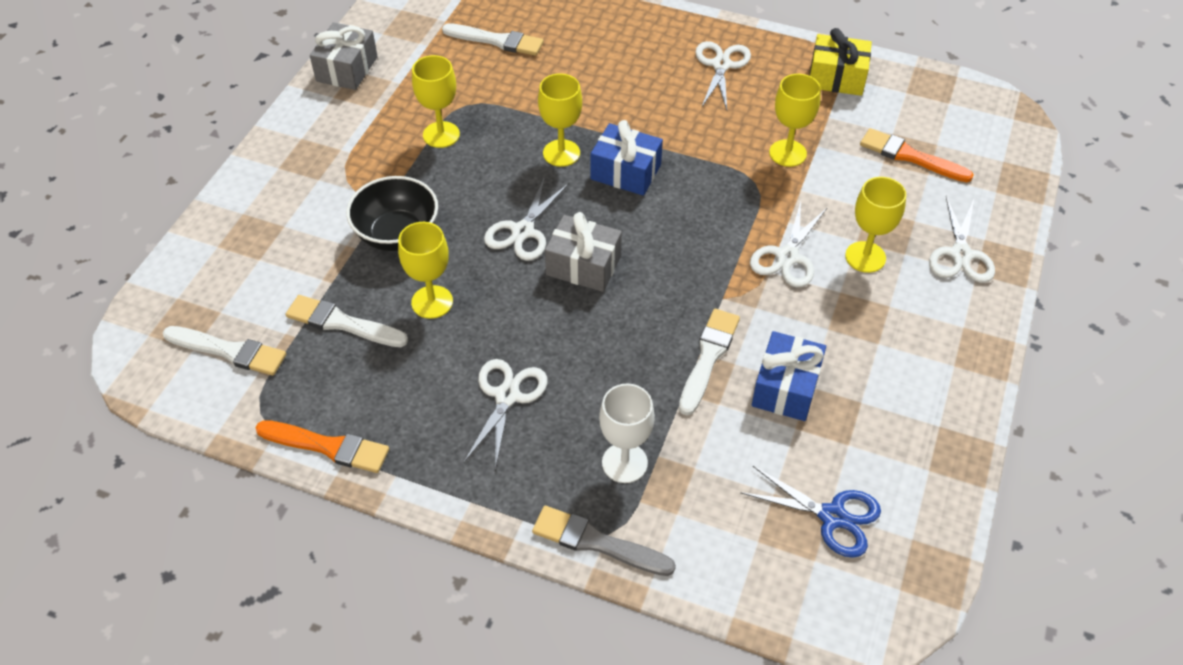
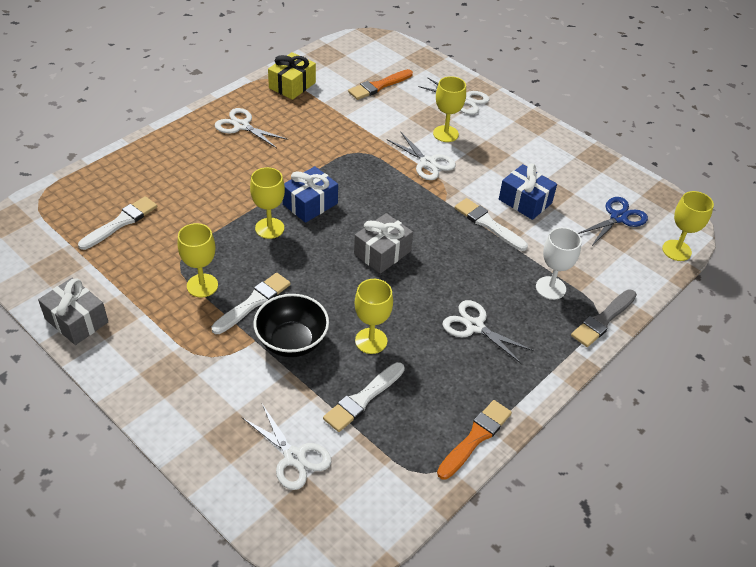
camera: 70 degrees left, 5 degrees down
white brush [163,326,286,375] -> white brush moved to [212,273,291,334]
white scissors [484,177,569,261] -> white scissors moved to [242,404,331,490]
yellow goblet [769,74,821,167] -> yellow goblet moved to [662,191,714,261]

